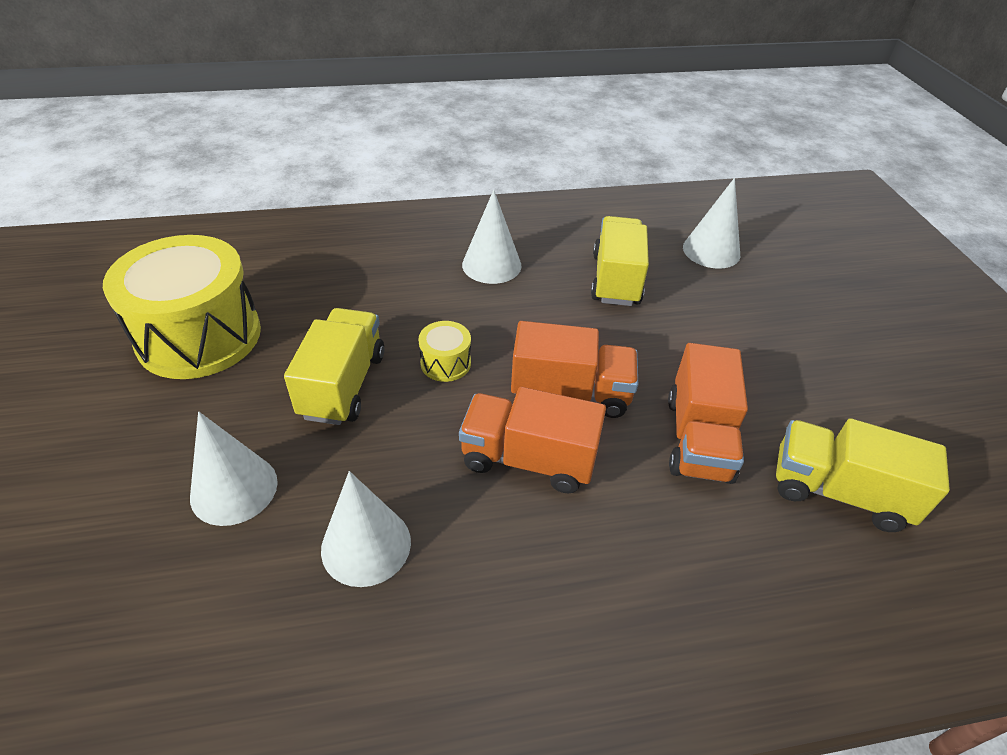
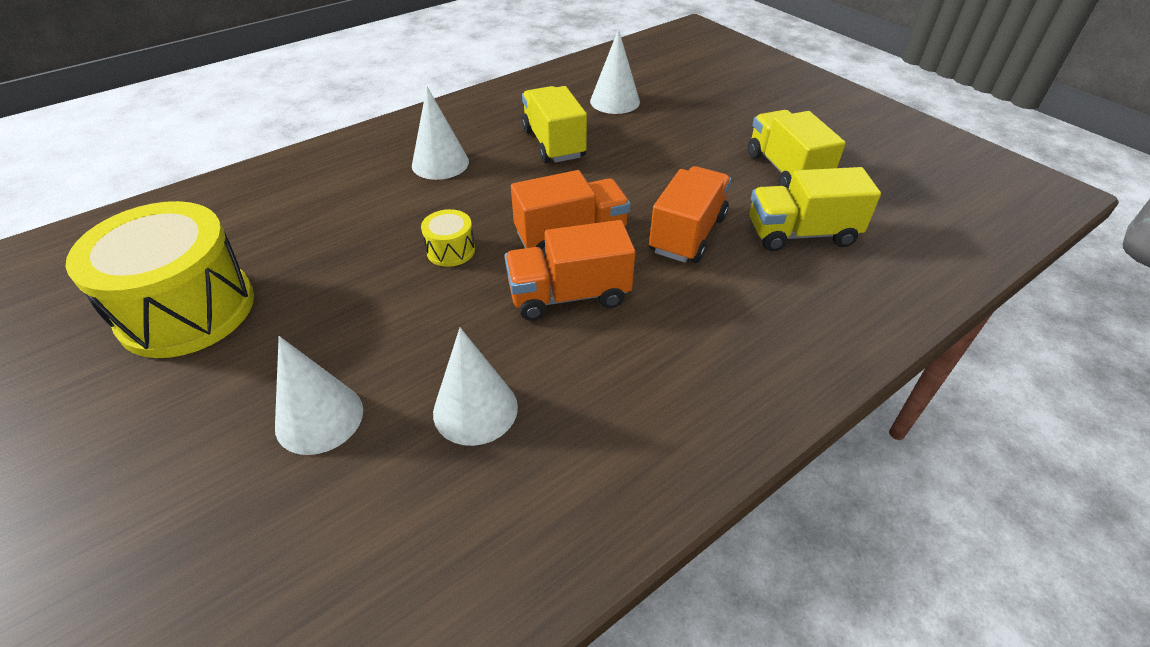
camera: 25 degrees left, 0 degrees up
yellow truck [284,308,384,425] -> yellow truck moved to [748,110,846,189]
orange truck [668,343,748,484] -> orange truck turned 135 degrees counterclockwise [649,166,731,263]

